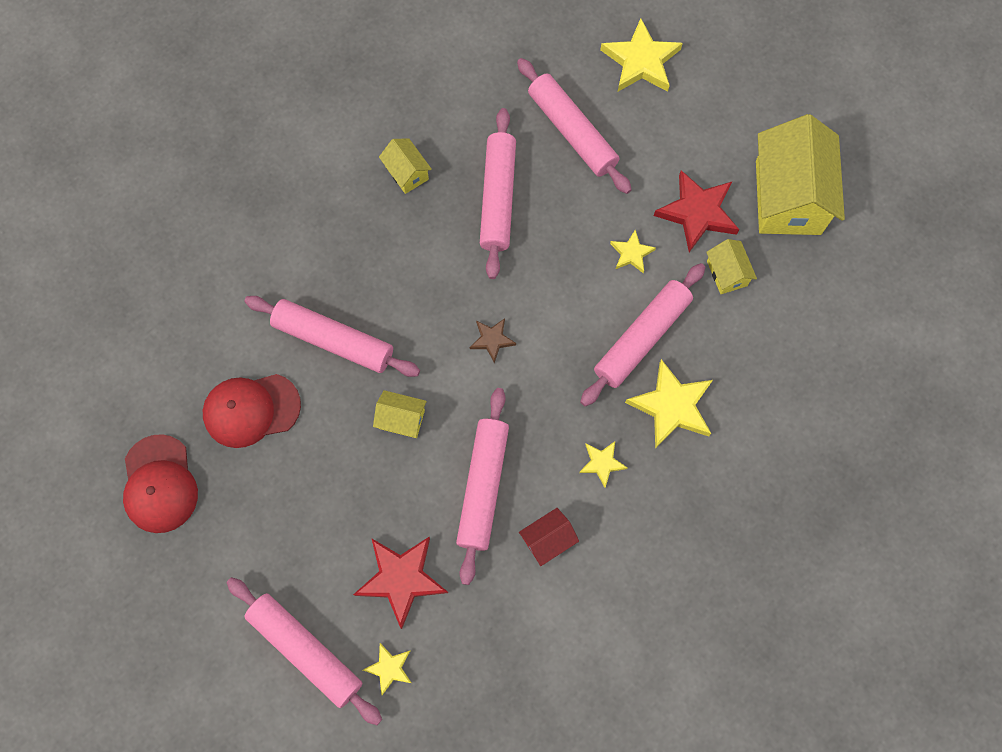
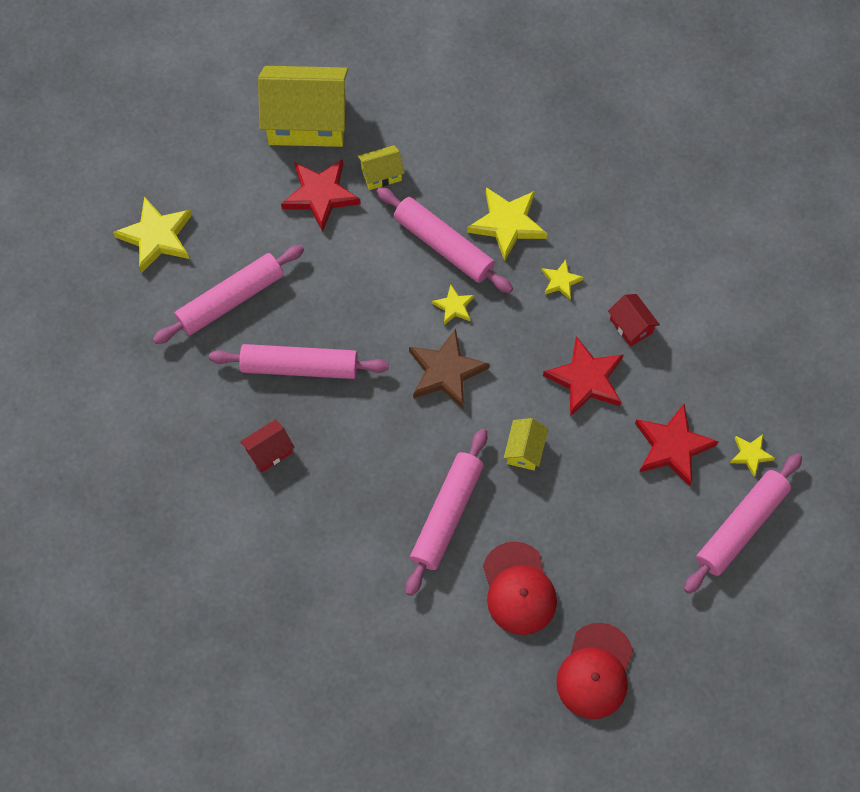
camera: 90 degrees left, 5 degrees down
red cap [123,434,198,533] -> red cap turned 120 degrees clockwise [556,623,633,719]
yellow house [379,139,432,194] -> red house [240,420,295,473]
pink rolling pin [456,388,509,585] -> red star [543,336,624,417]
brown star [470,318,516,363] -> brown star [409,329,490,408], size x1.88
yellow star [610,229,656,273] -> yellow star moved to [432,284,474,325]

